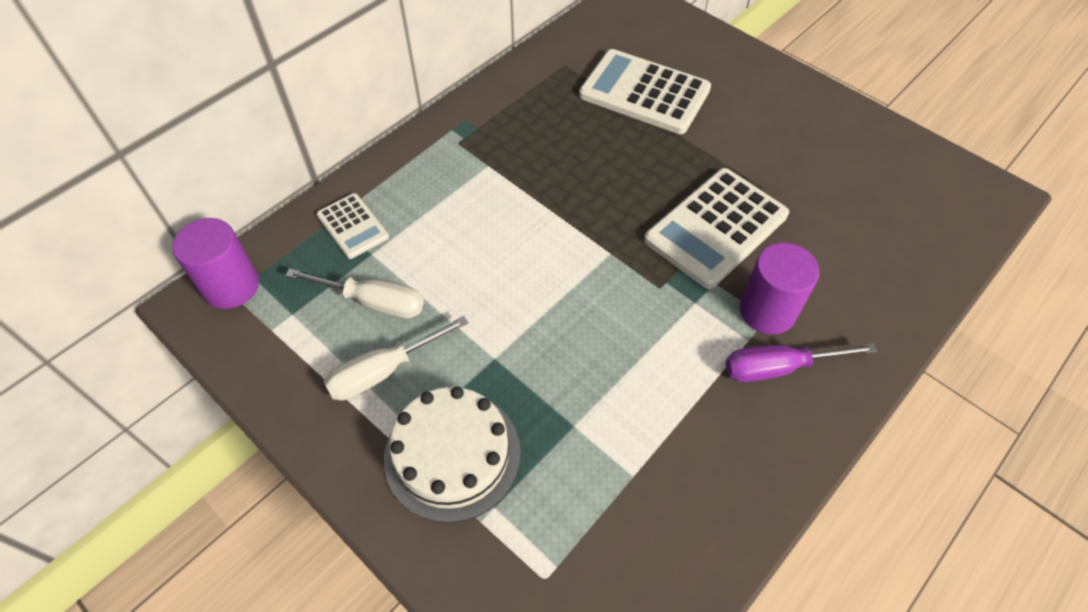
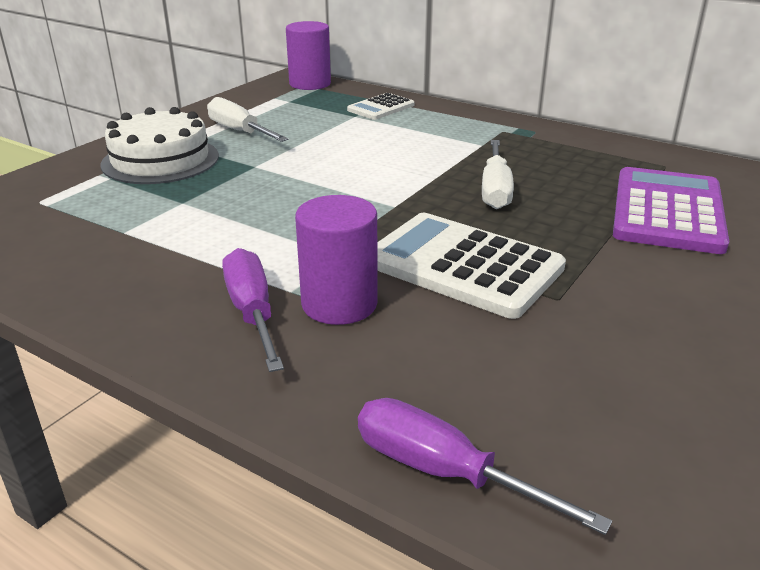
camera: 80 degrees right, 25 degrees down
white screwdriver [285,268,424,318] -> white screwdriver moved to [482,140,514,209]
white calculator [579,49,711,134] -> purple calculator [613,167,729,254]
none -> purple screwdriver [358,398,612,535]

